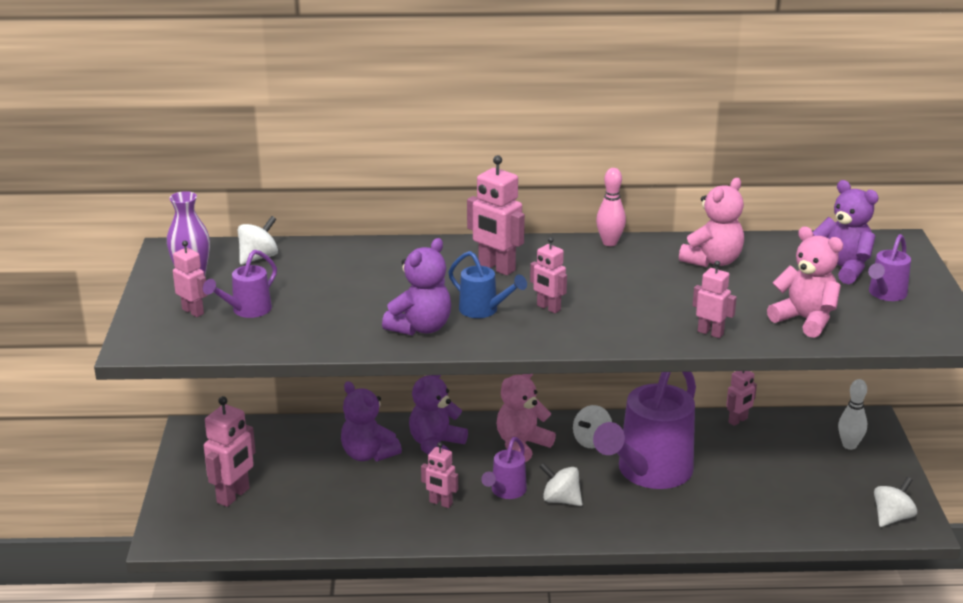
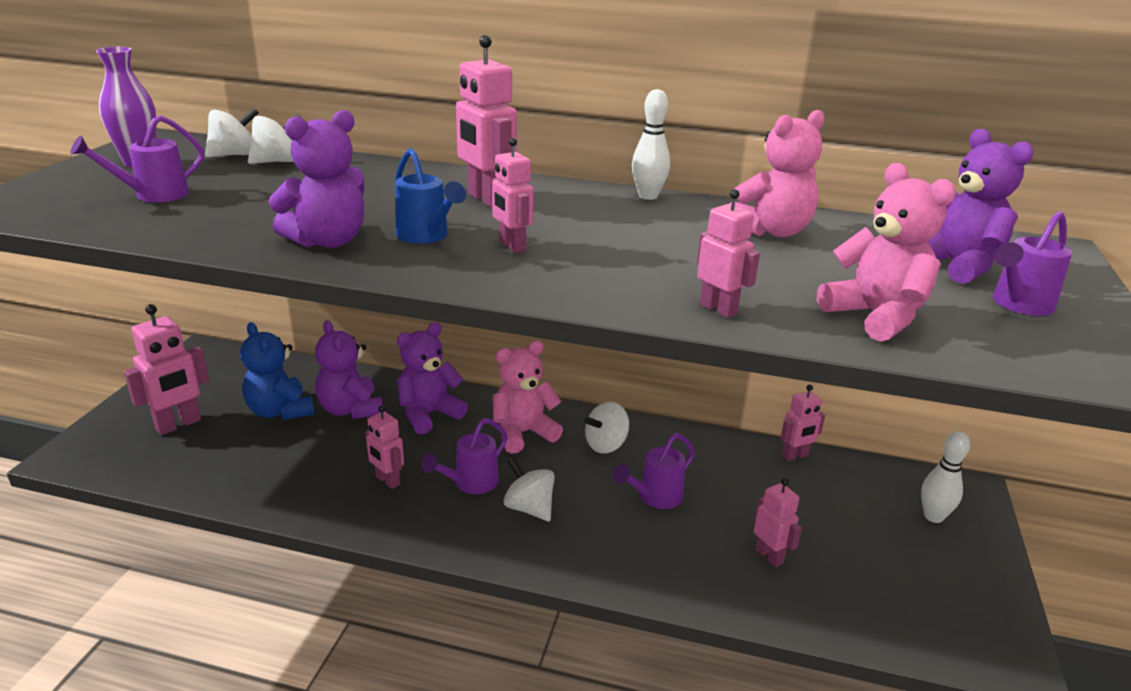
camera: 15 degrees right, 0 degrees up
pink robot [173,241,208,317] -> pink robot moved to [754,478,802,568]
purple watering can [593,372,696,489] -> purple watering can [613,433,695,509], size x0.46
pink bowling pin [596,168,626,246] -> white bowling pin [632,89,670,200]
white spinning top [874,477,917,527] -> white spinning top moved to [248,114,301,164]
none -> blue teddy bear [240,322,314,420]

